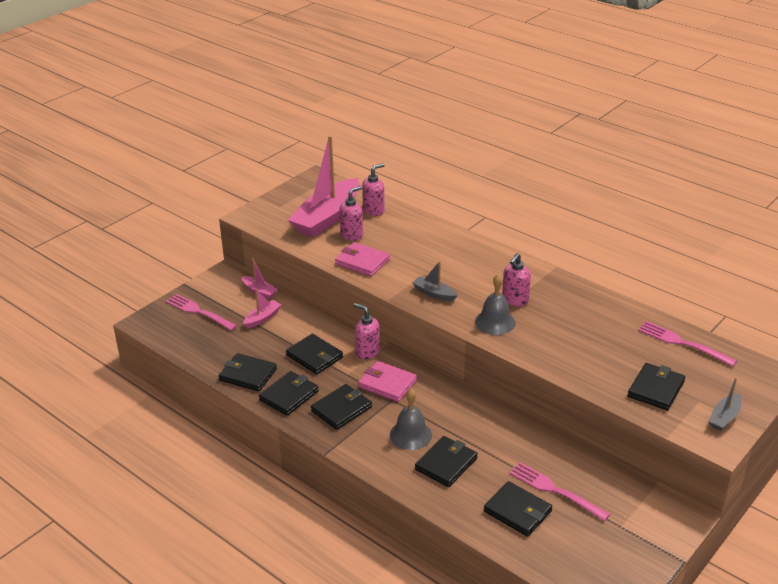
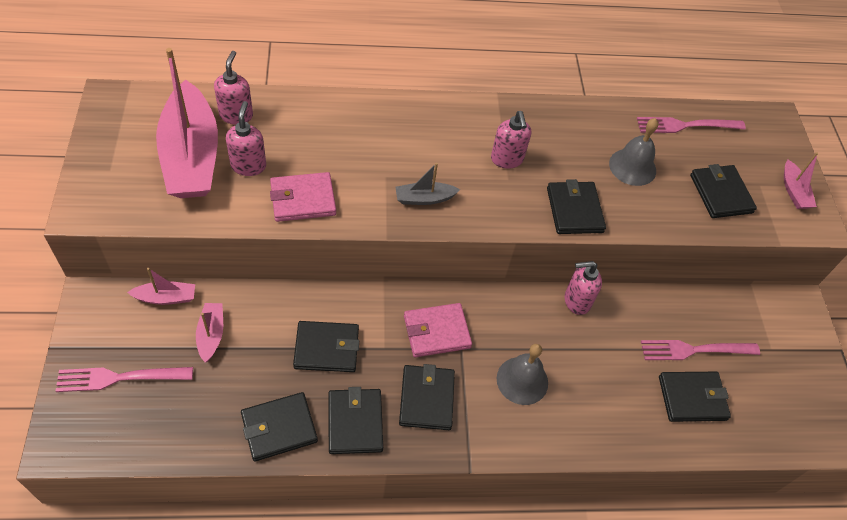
camera: 50 degrees left, 20 degrees up
pink soap dispenser [354,303,380,359] -> pink soap dispenser moved to [565,261,602,315]
black wallet [415,436,478,487] -> black wallet moved to [547,179,606,234]
grey bell [475,274,516,335] -> grey bell moved to [609,118,659,186]
grey boat [708,377,742,431] -> pink boat [784,152,818,209]

